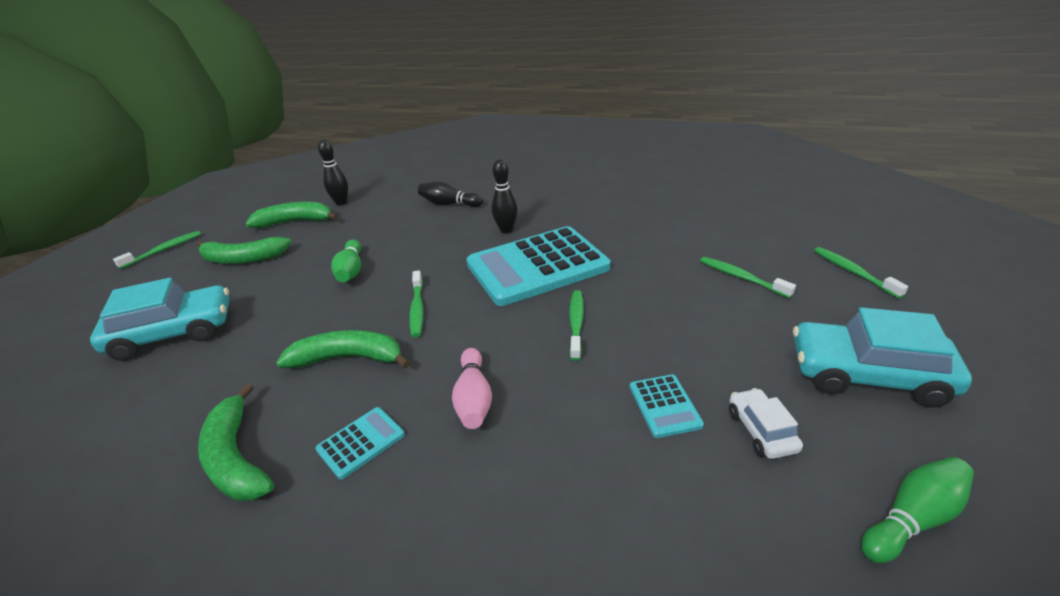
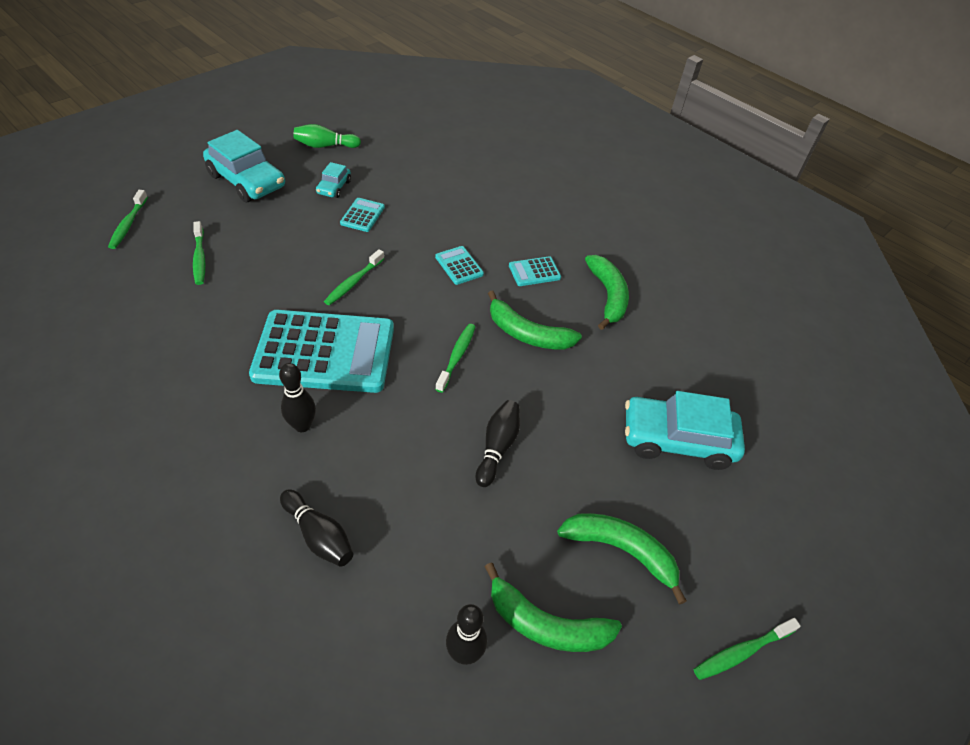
camera: 160 degrees left, 15 degrees up
green bowling pin [331,239,361,282] -> black bowling pin [476,400,520,487]
pink bowling pin [452,348,492,429] -> turquoise calculator [435,246,484,285]
white car [729,388,803,459] -> turquoise car [316,162,351,198]

